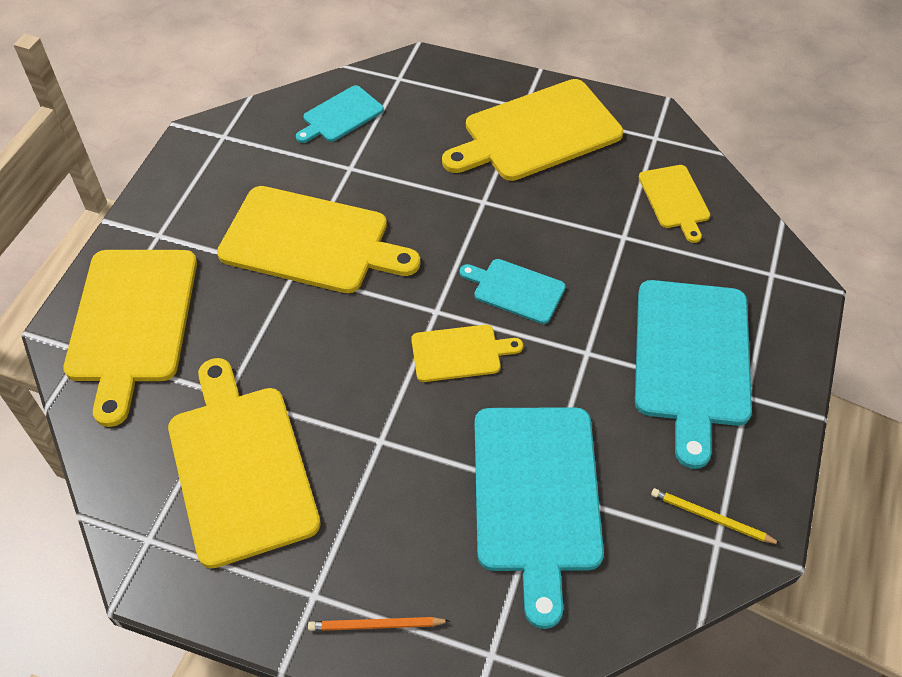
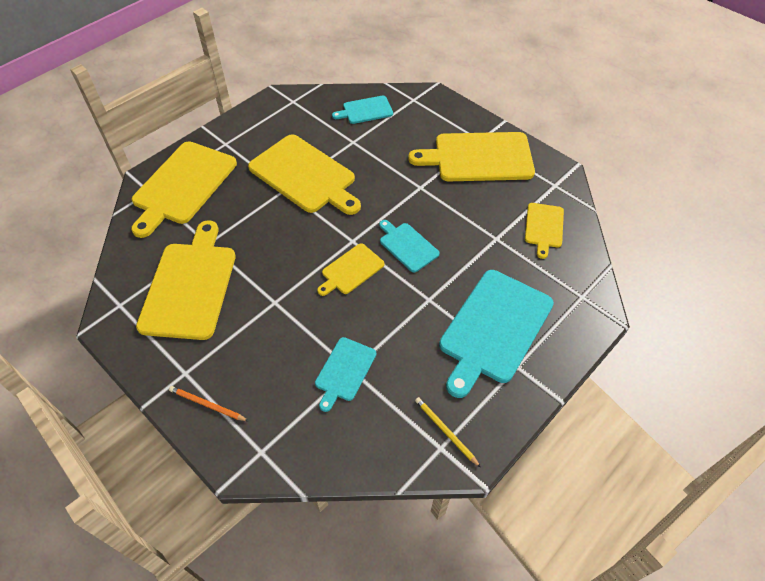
camera: 25 degrees right, 0 degrees up
yellow cutting board [411,325,523,382] -> yellow cutting board turned 120 degrees clockwise [317,243,385,296]
turquoise cutting board [475,407,604,629] -> turquoise cutting board [315,337,376,412], size x0.52

